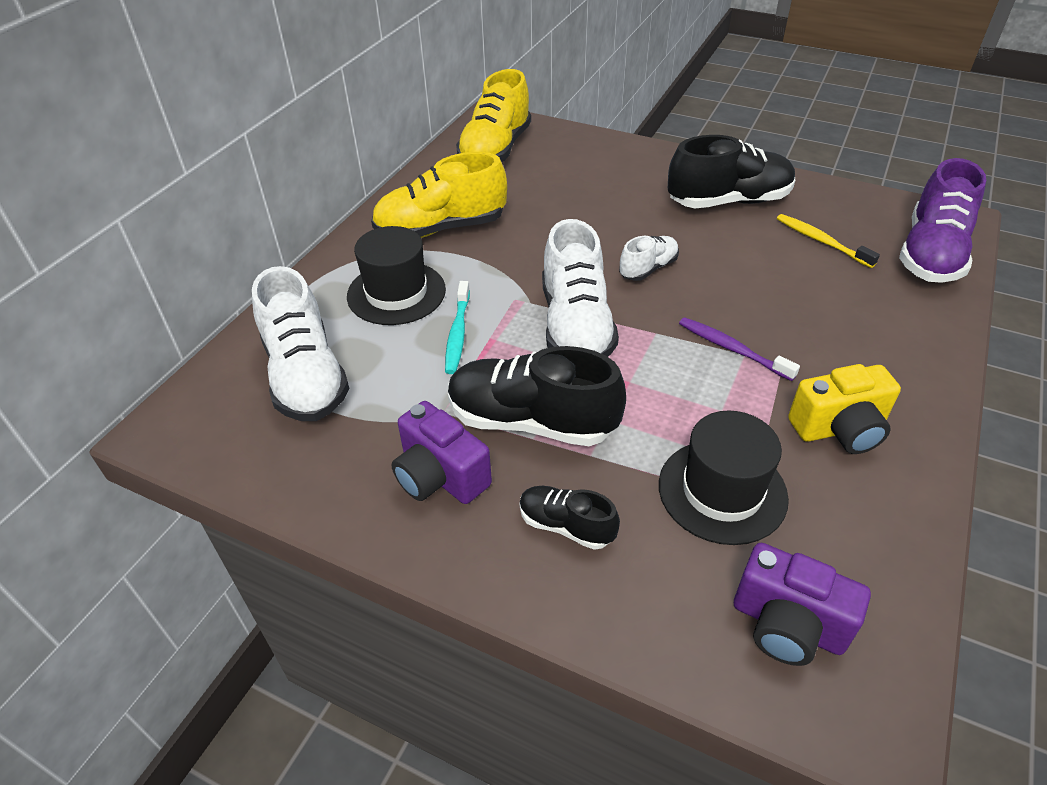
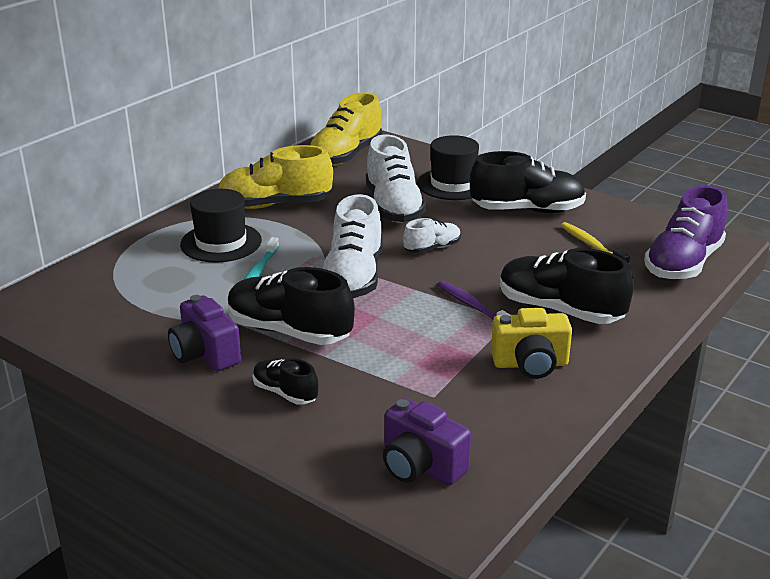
camera: 10 degrees right, 15 degrees down
white shoe [252,266,349,421] -> white shoe moved to [366,135,426,223]
black hat [659,410,789,545] -> black hat moved to [417,135,479,200]
none -> black shoe [500,248,634,324]

